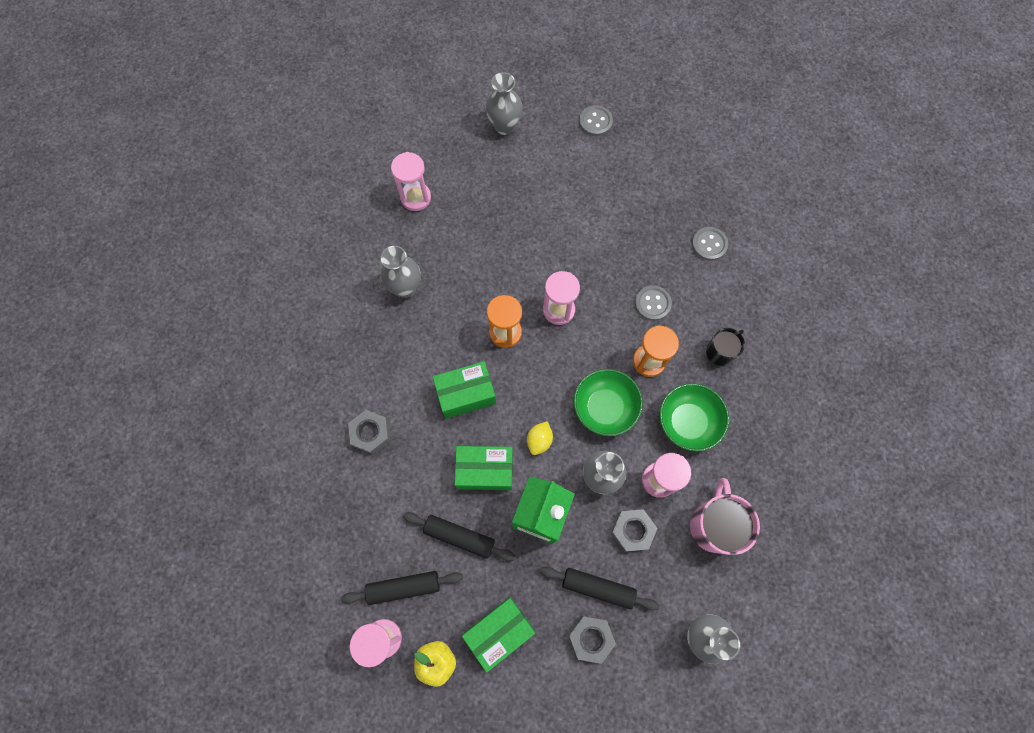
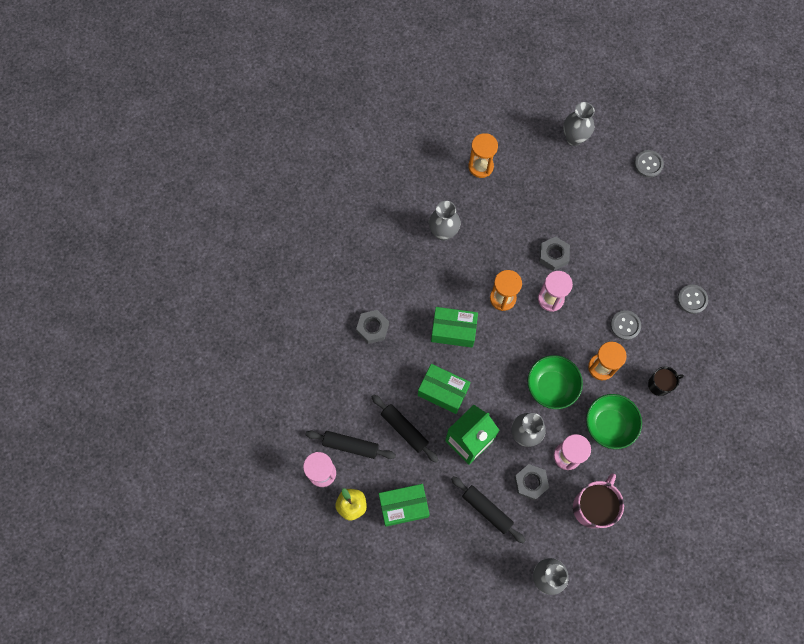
camera: 25 degrees right, 0 degrees up
pink hourglass [391,152,431,211] -> orange hourglass [468,133,498,178]
yellow lemon [527,421,553,455] -> none
grey nut [568,616,616,664] -> grey nut moved to [539,237,570,271]

